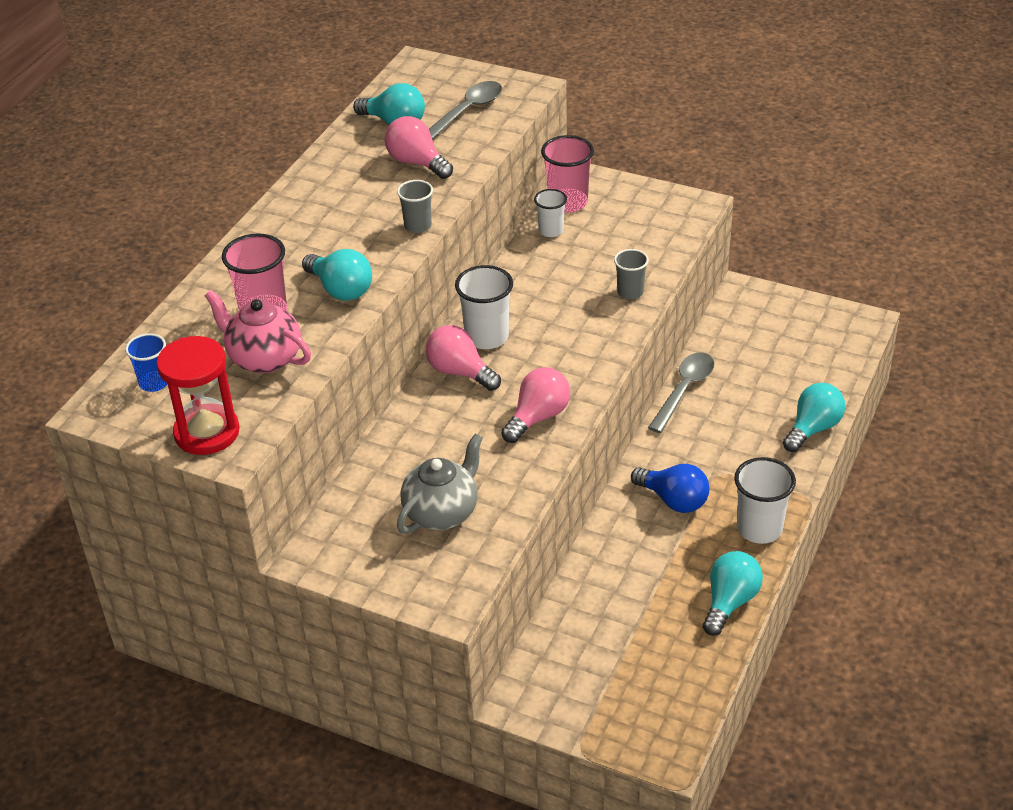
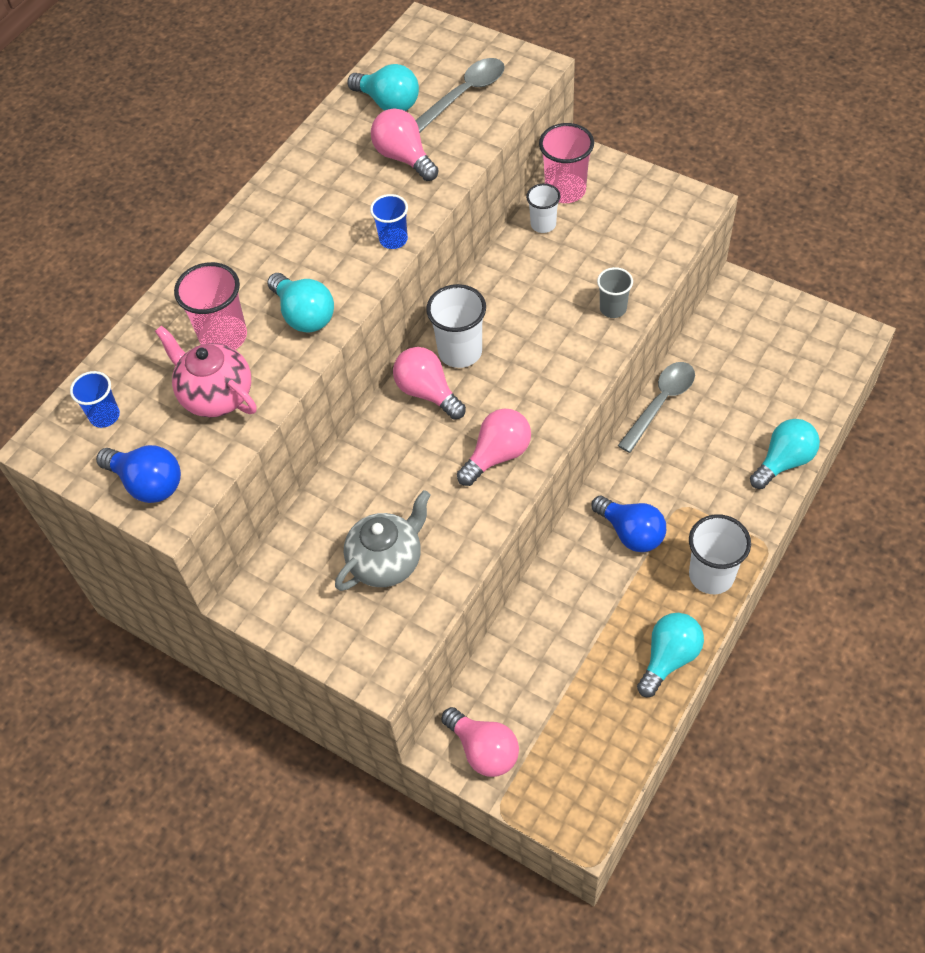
camera: 10 degrees right, 15 degrees up
red hourglass [156,336,240,455] -> blue light bulb [96,445,181,503]
grey cup [397,180,433,233] -> blue cup [370,194,408,249]
none -> pink light bulb [441,707,519,777]

